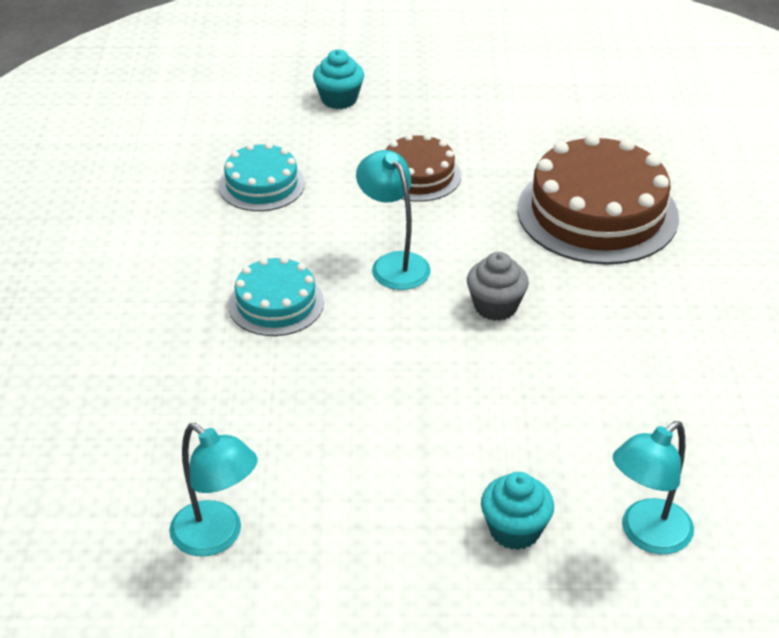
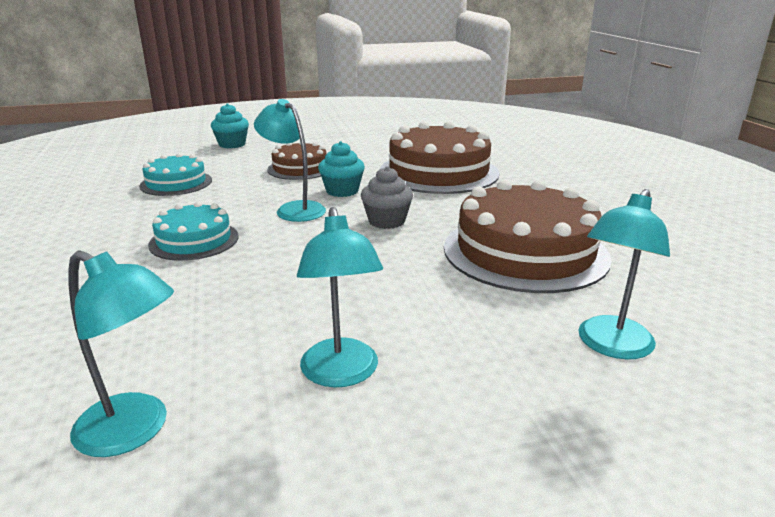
camera: 15 degrees left, 15 degrees down
turquoise cupcake [481,472,554,550] -> turquoise cupcake moved to [318,141,365,197]
none -> turquoise lamp [297,207,383,387]
none -> brown cake [444,180,612,293]

